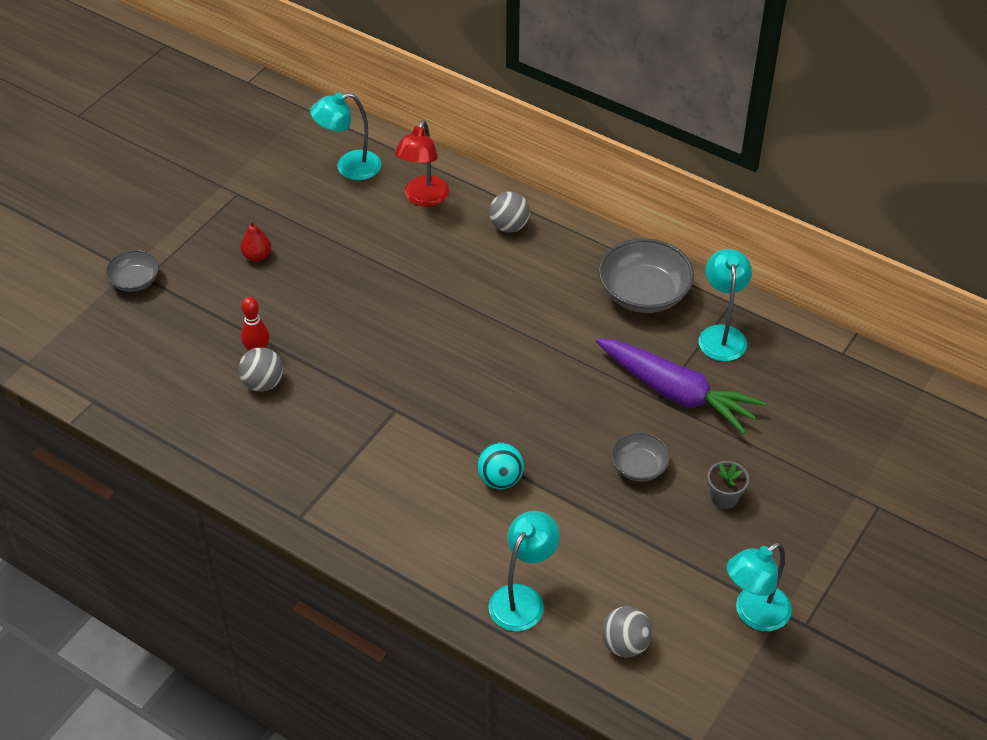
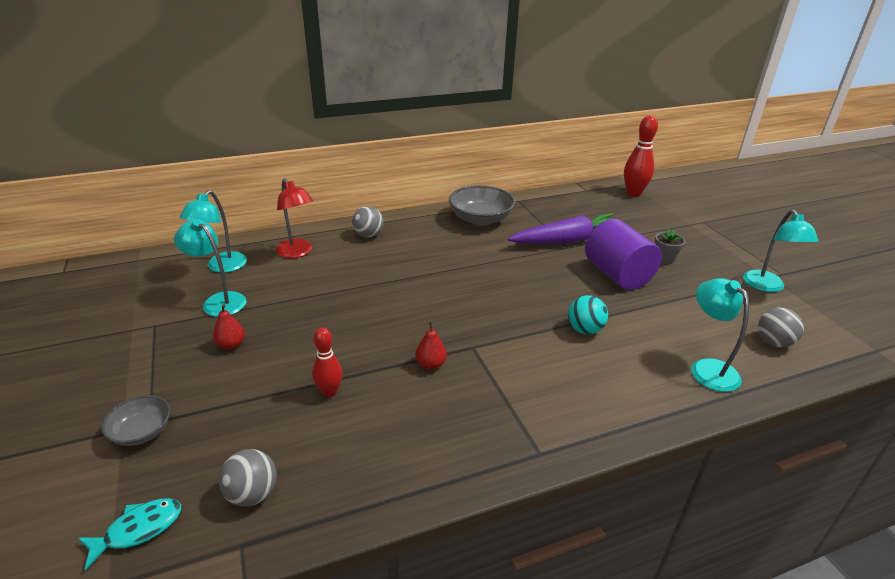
camera: 55 degrees left, 15 degrees down
grey ball [238,347,283,392] -> grey ball moved to [219,449,277,507]
grey bowl [611,432,670,482] -> purple cylinder [585,219,662,290]
turquoise lamp [699,249,752,361] -> turquoise lamp moved to [174,219,246,317]
none -> turquoise fish [78,498,181,571]
none -> red pear [415,321,447,370]
none -> red bowling pin [624,115,658,197]

